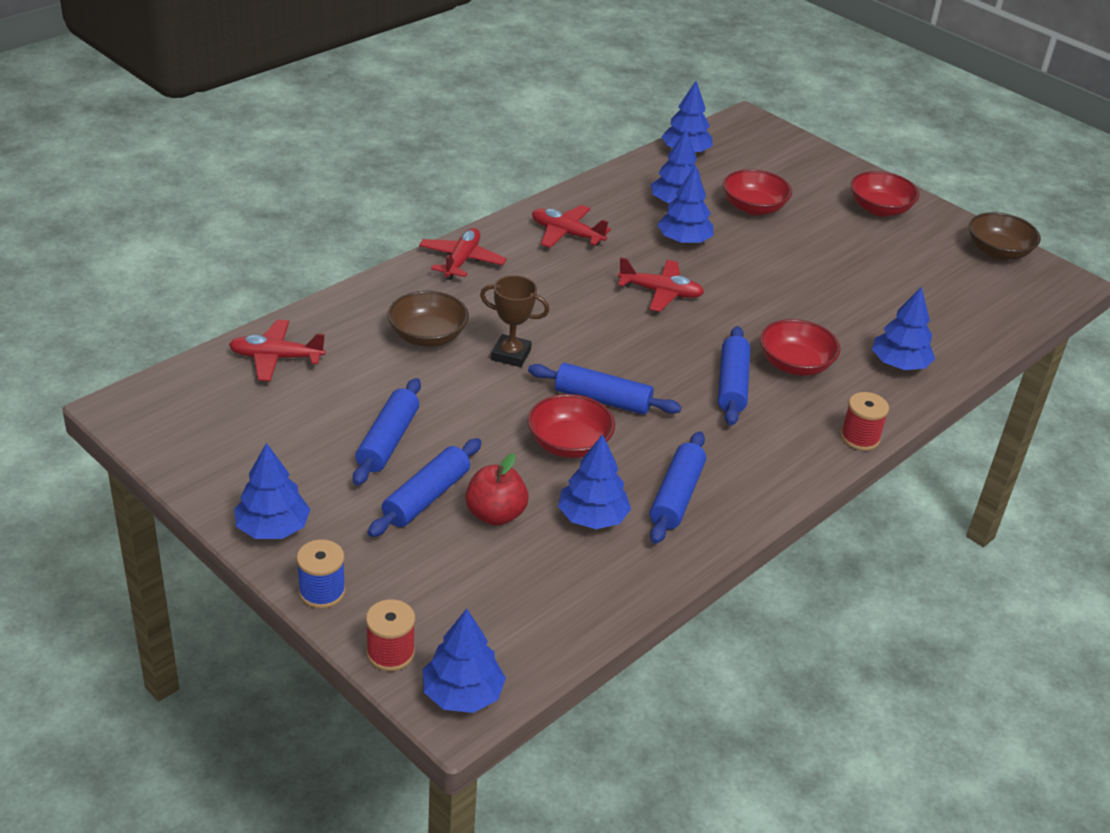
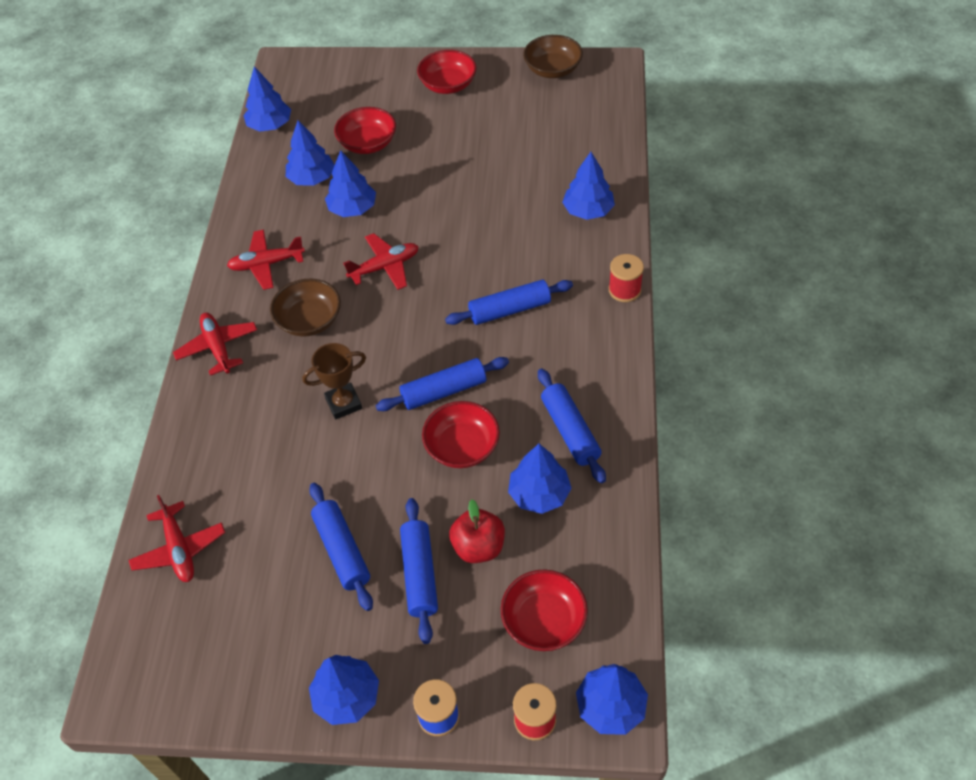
camera: 35 degrees left, 15 degrees up
red plane [229,320,326,381] -> red plane turned 75 degrees counterclockwise [129,495,225,582]
brown bowl [388,291,469,347] -> brown bowl moved to [270,278,341,337]
blue rolling pin [718,326,750,425] -> blue rolling pin turned 75 degrees counterclockwise [445,280,573,325]
red bowl [760,319,841,376] -> red bowl moved to [501,569,588,651]

